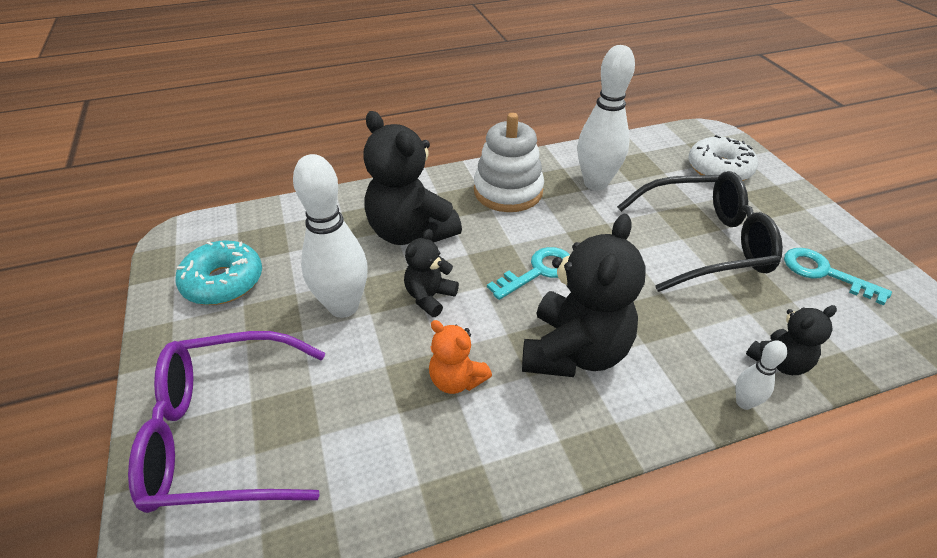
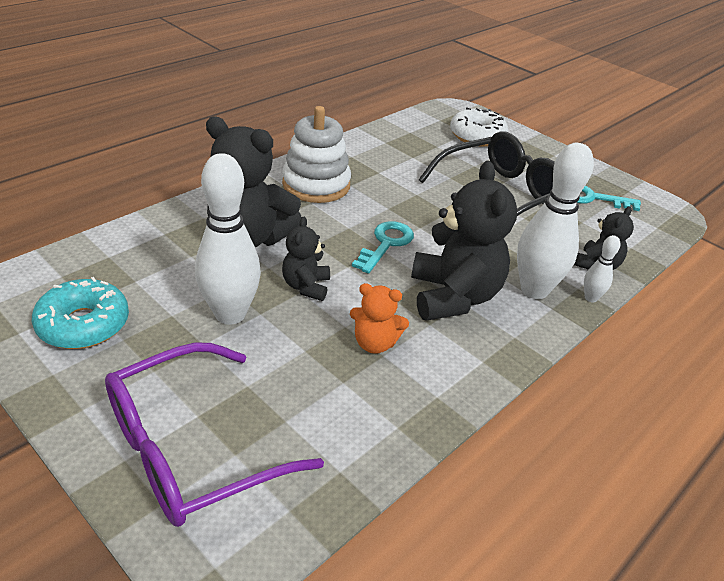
camera: 30 degrees left, 5 degrees down
white bowling pin [577,45,635,191] -> white bowling pin moved to [517,143,594,299]

